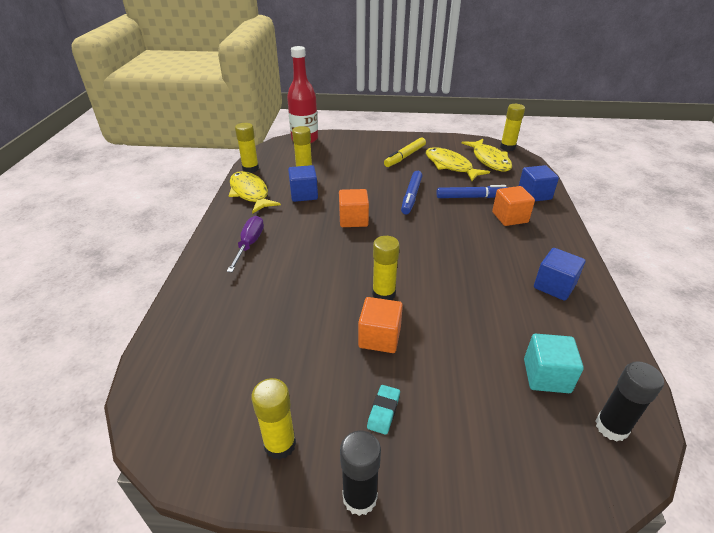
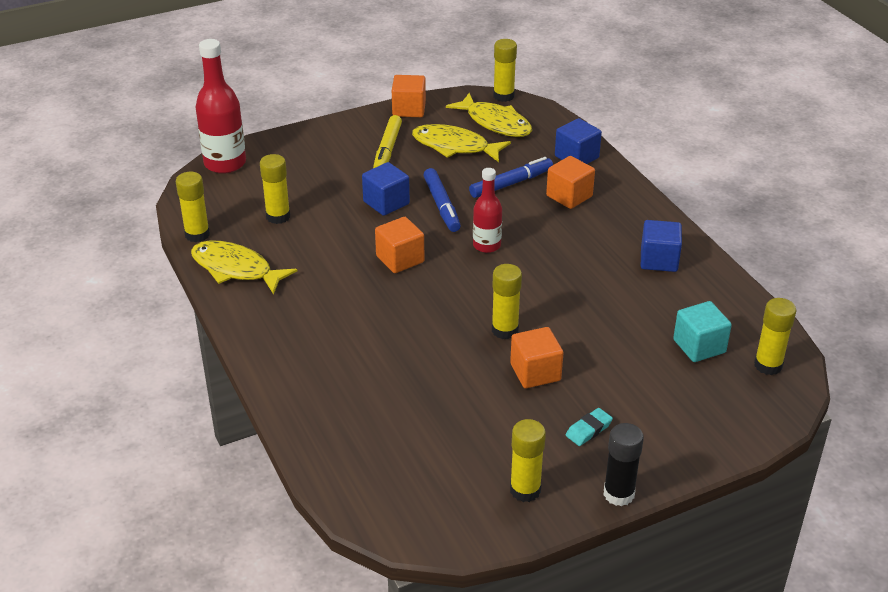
camera: 30 degrees left, 0 degrees up
purple screwdriver [227,216,264,272] -> none
blue cube [288,165,318,202] -> blue cube moved to [362,162,410,216]
turquoise eraser [367,385,400,435] -> turquoise eraser turned 60 degrees clockwise [566,408,613,446]
black glue stick [595,361,664,442] -> yellow glue stick [754,298,796,375]
none -> orange cube [392,75,426,117]
none -> red bottle [473,168,502,253]

